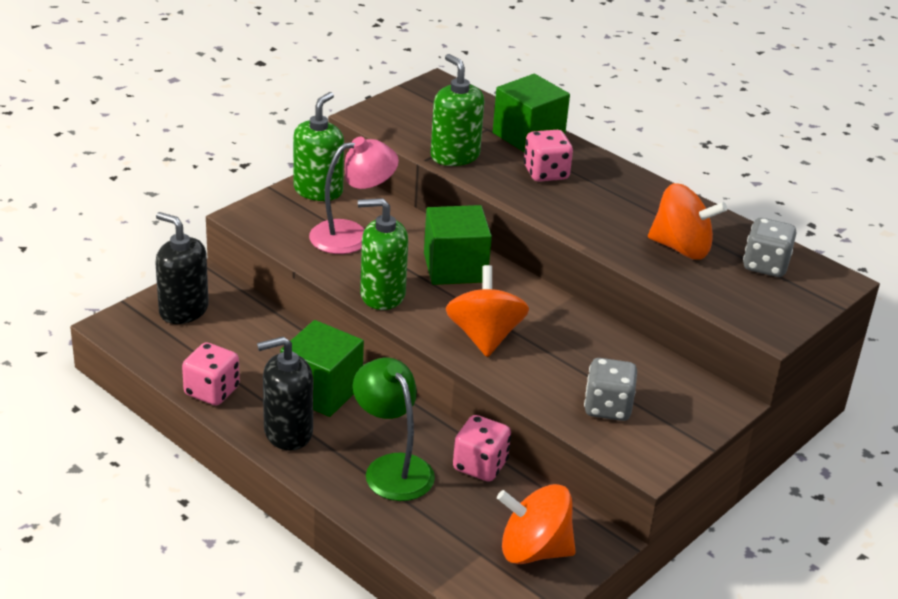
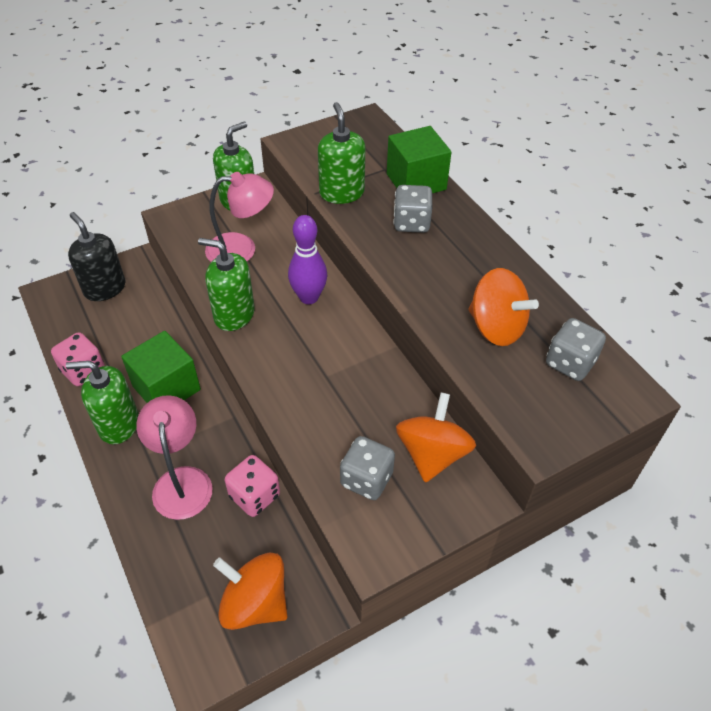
camera: 20 degrees right, 15 degrees up
black soap dispenser [257,336,313,450] -> green soap dispenser [66,361,139,444]
green lamp [353,358,435,501] -> pink lamp [136,395,212,520]
green cube [424,205,492,285] -> purple bowling pin [288,215,327,304]
orange spinning top [446,265,529,357] -> orange spinning top moved to [396,392,476,483]
pink dice [524,130,573,182] -> grey dice [393,185,432,233]

